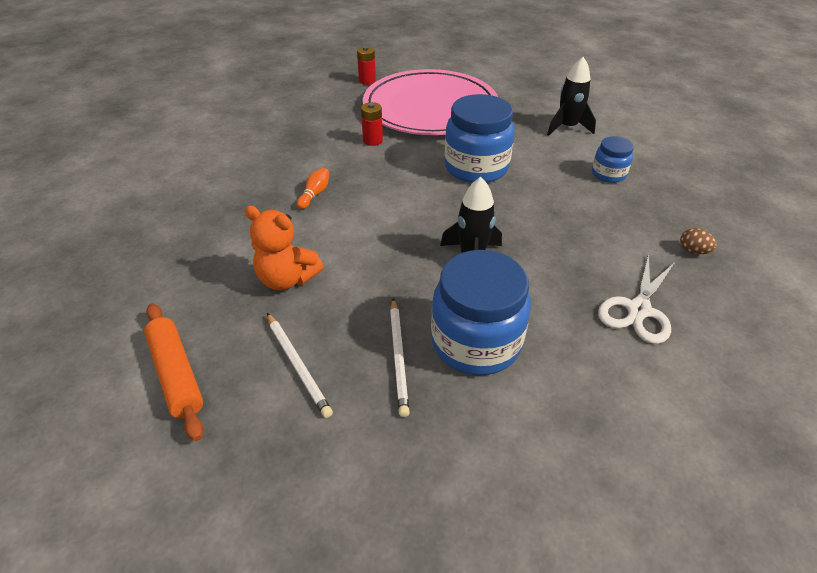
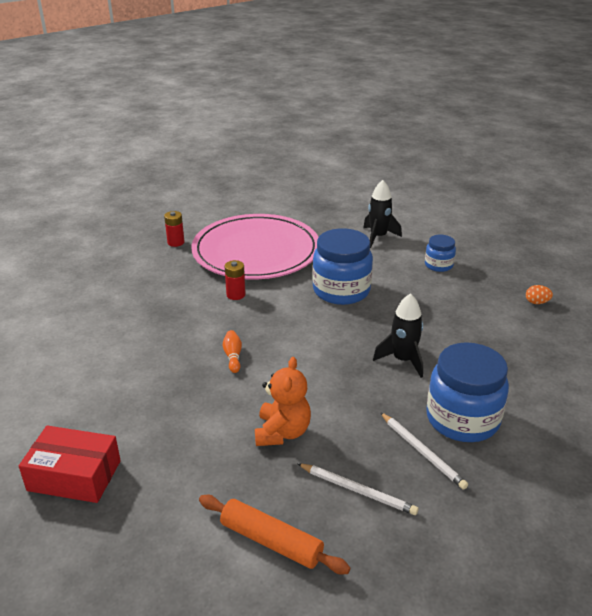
camera: 30 degrees left, 10 degrees down
orange teddy bear [245,206,324,291] -> orange teddy bear turned 75 degrees counterclockwise [255,357,311,446]
white scissors [598,254,676,344] -> none
brown egg [680,228,717,254] -> orange egg [526,285,553,304]
none -> red box [19,425,121,503]

